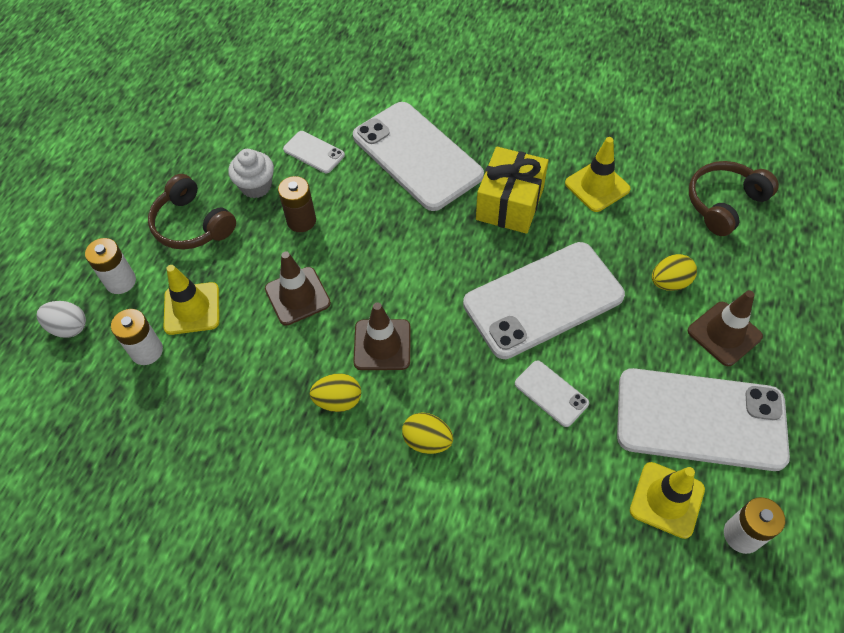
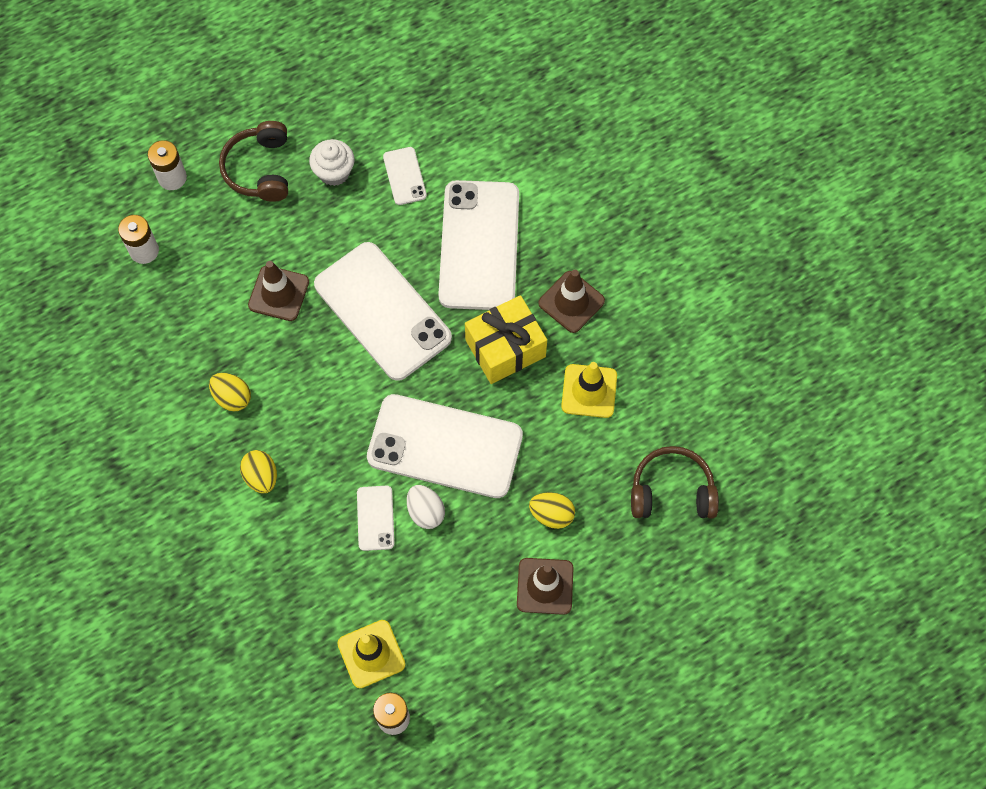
camera: 40 degrees right, 10 degrees up
white egg [37,301,86,338] -> white egg moved to [407,485,445,529]
yellow traffic cone [163,265,219,335] -> none
brown battery [278,176,316,232] -> none
brown traffic cone [353,302,411,370] -> brown traffic cone moved to [538,270,605,333]
white phone [617,368,790,471] -> white phone moved to [314,242,452,381]

